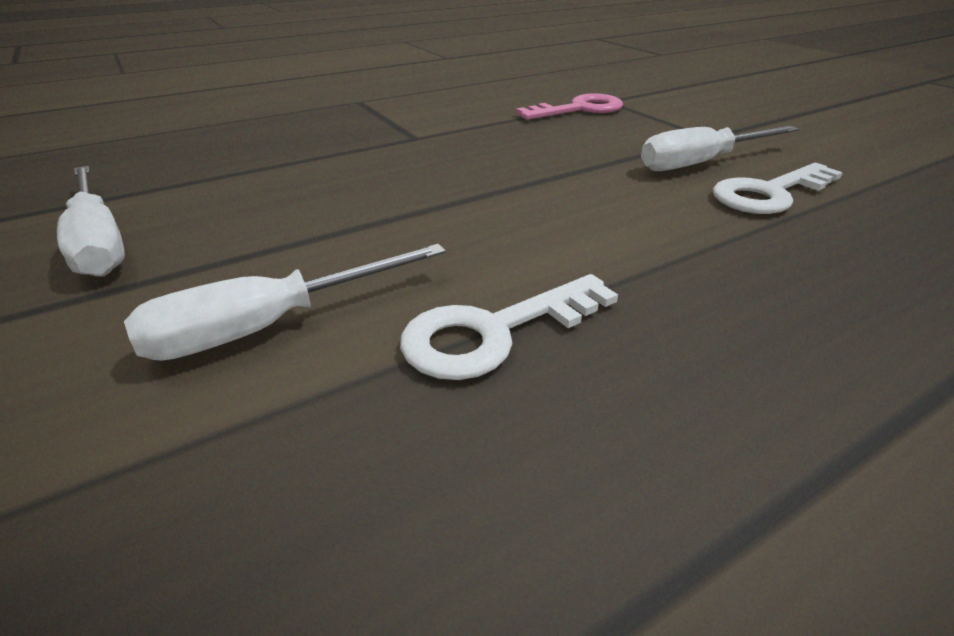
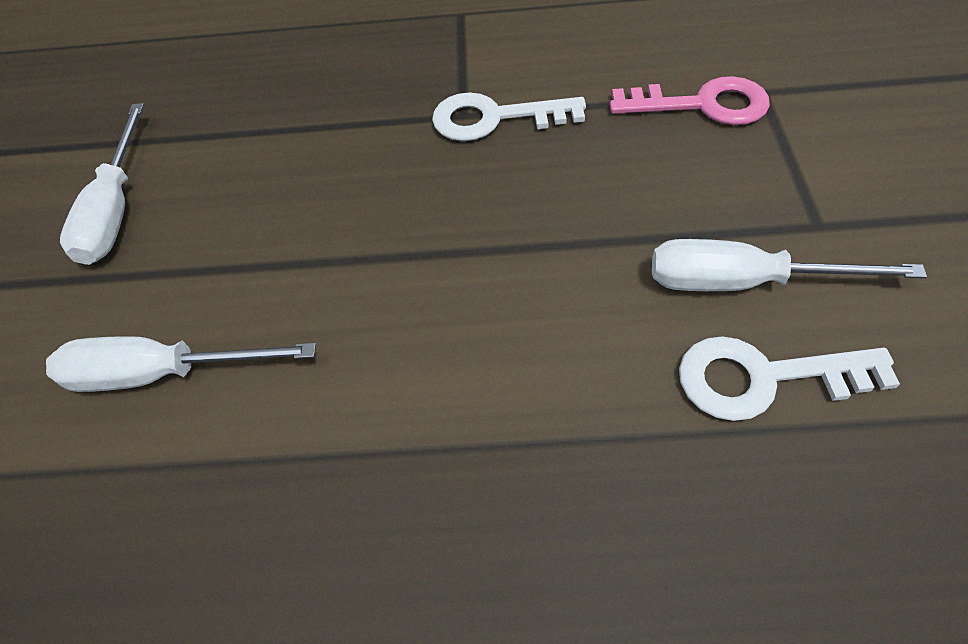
camera: 35 degrees right, 20 degrees up
white key [400,274,618,380] -> white key moved to [432,92,586,141]

